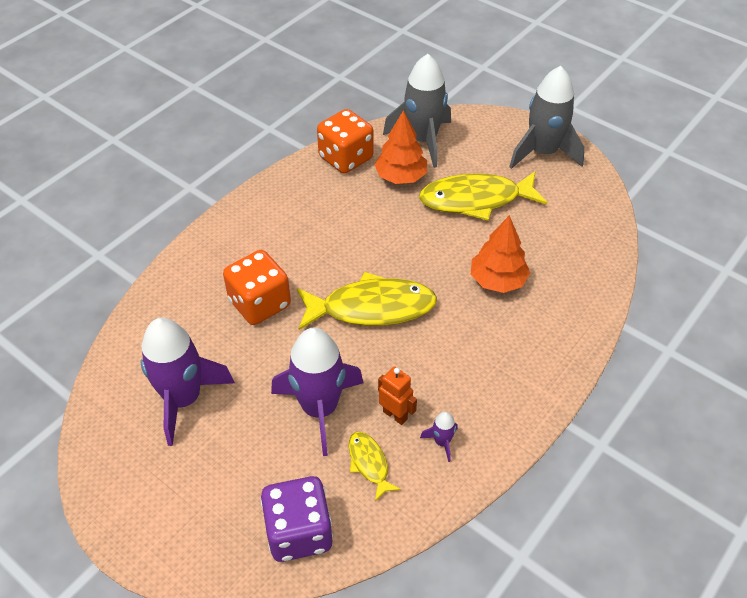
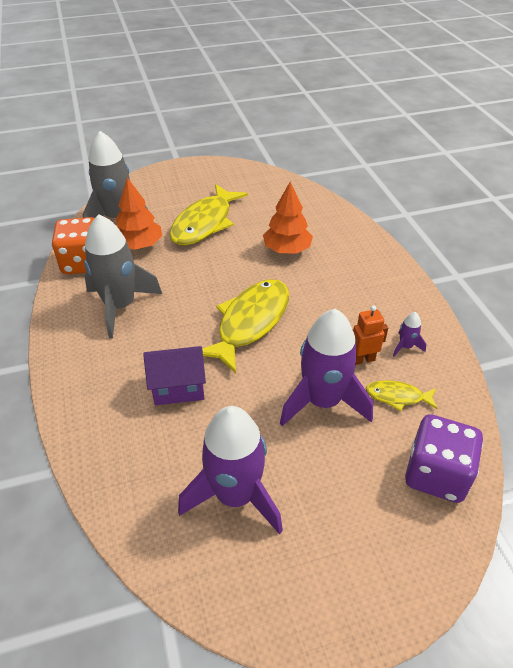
camera: 55 degrees left, 5 degrees down
orange dice [223,250,291,325] -> purple house [143,346,206,405]
grey rocket [509,66,585,169] -> grey rocket moved to [84,214,162,338]

